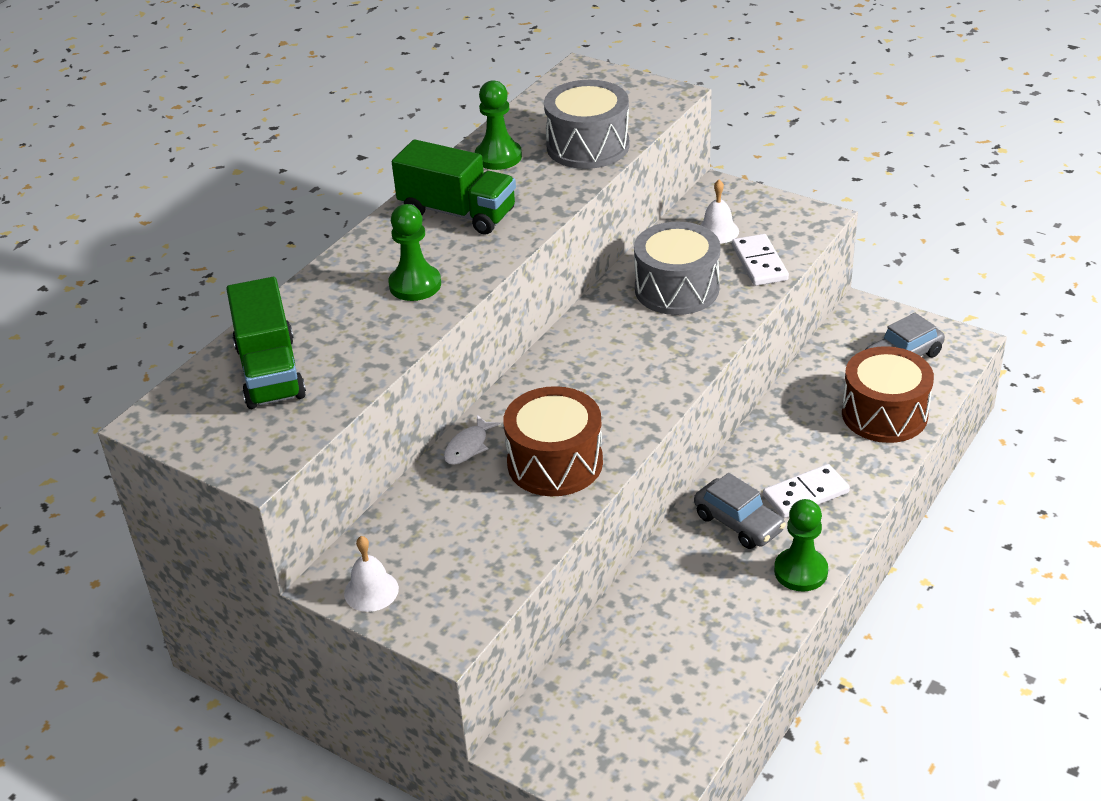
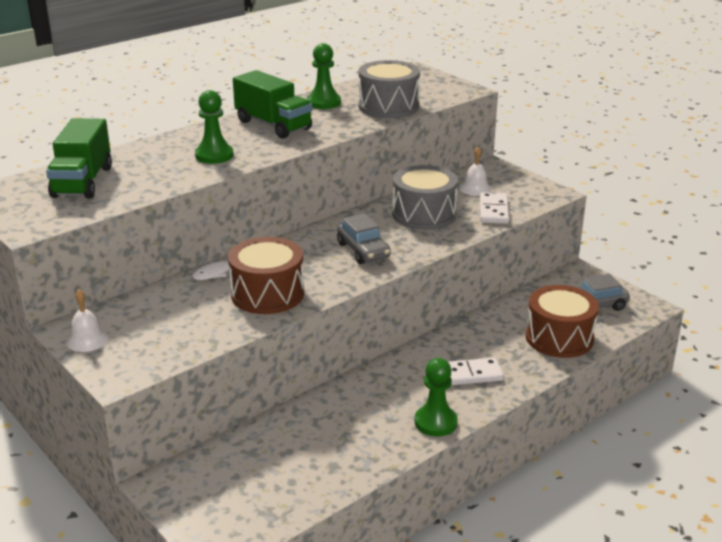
camera: 15 degrees right, 10 degrees down
grey car [694,473,786,549] -> grey car moved to [337,213,391,264]

